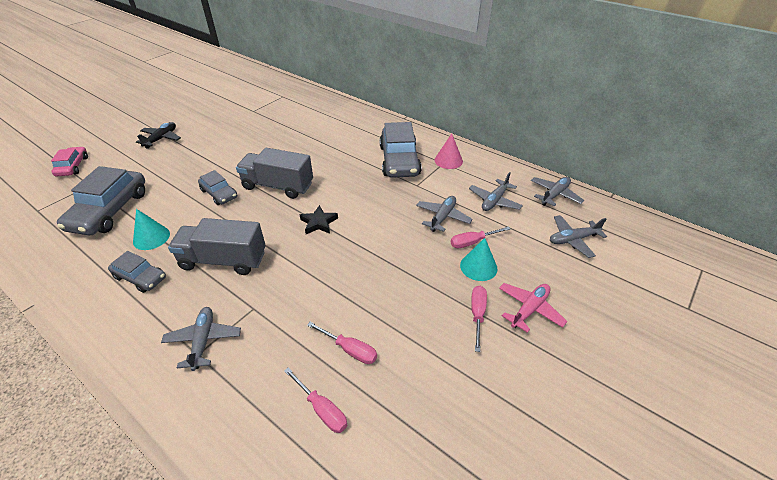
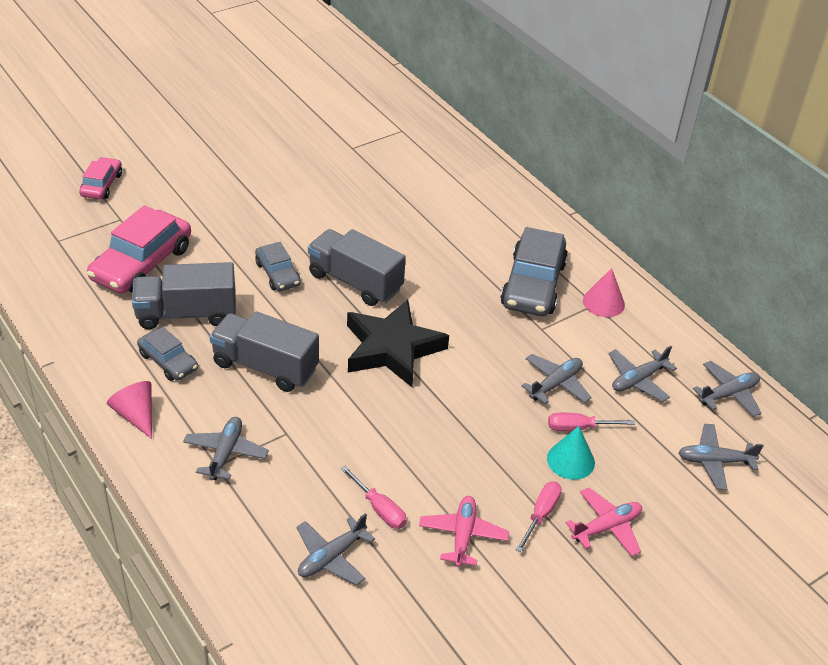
camera: 15 degrees right, 0 degrees up
grey car [57,166,145,235] -> pink car [87,205,191,294]
turquoise cone [133,209,170,250] -> grey truck [132,262,236,329]
black plane [136,122,181,149] -> none
pink screwdriver [284,367,347,433] -> grey plane [297,513,375,585]
black star [300,205,338,234] -> black star [347,299,449,387], size x2.09
none -> pink cone [107,381,152,439]
none -> pink plane [419,496,509,567]

